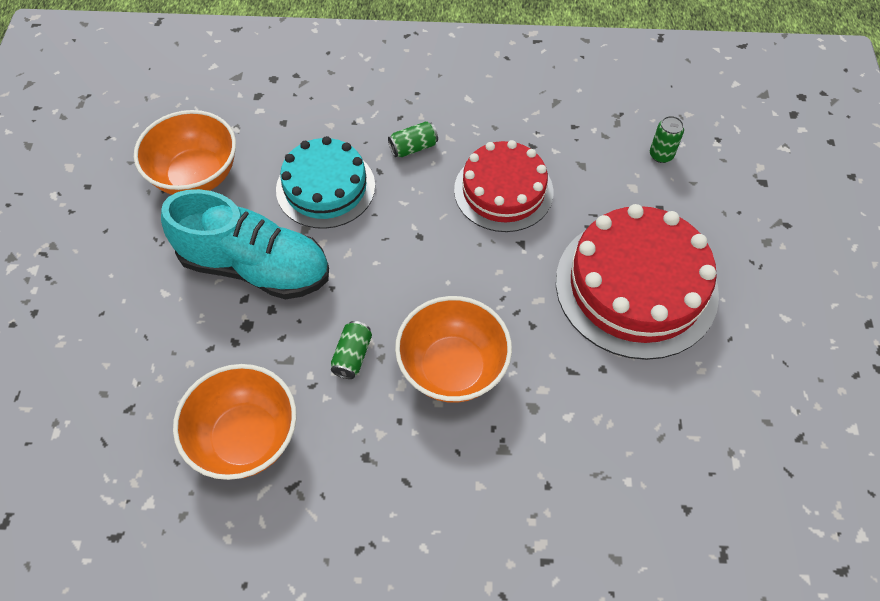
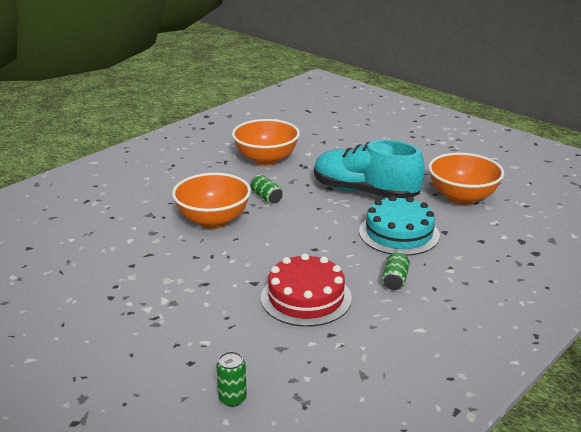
camera: 130 degrees right, 30 degrees down
turquoise shoe [161,189,329,299] -> turquoise shoe turned 60 degrees clockwise [314,140,425,198]
red cake [556,204,719,360] -> none

